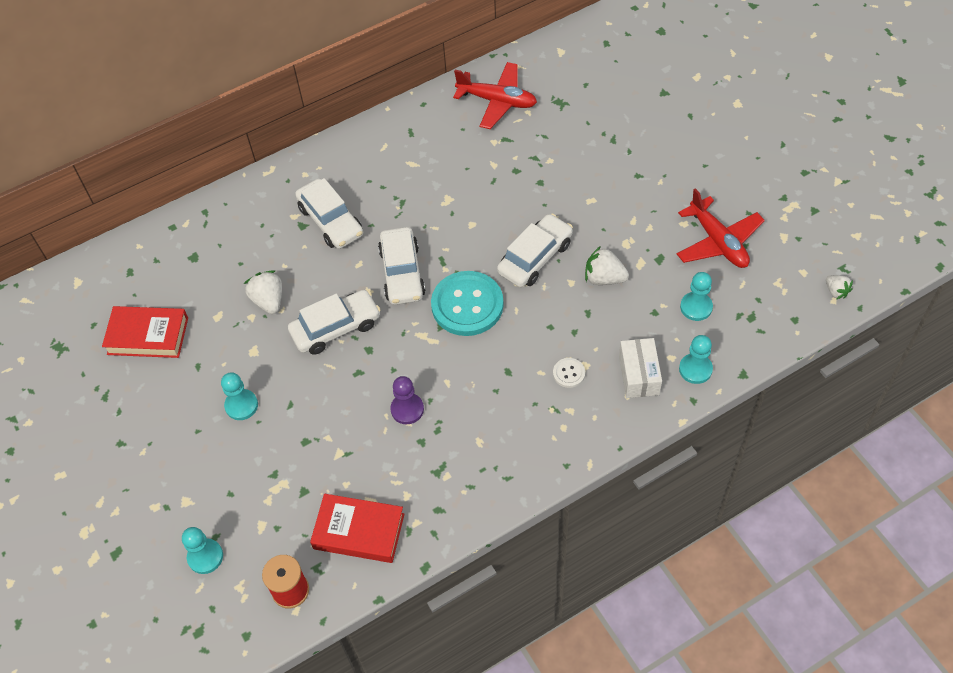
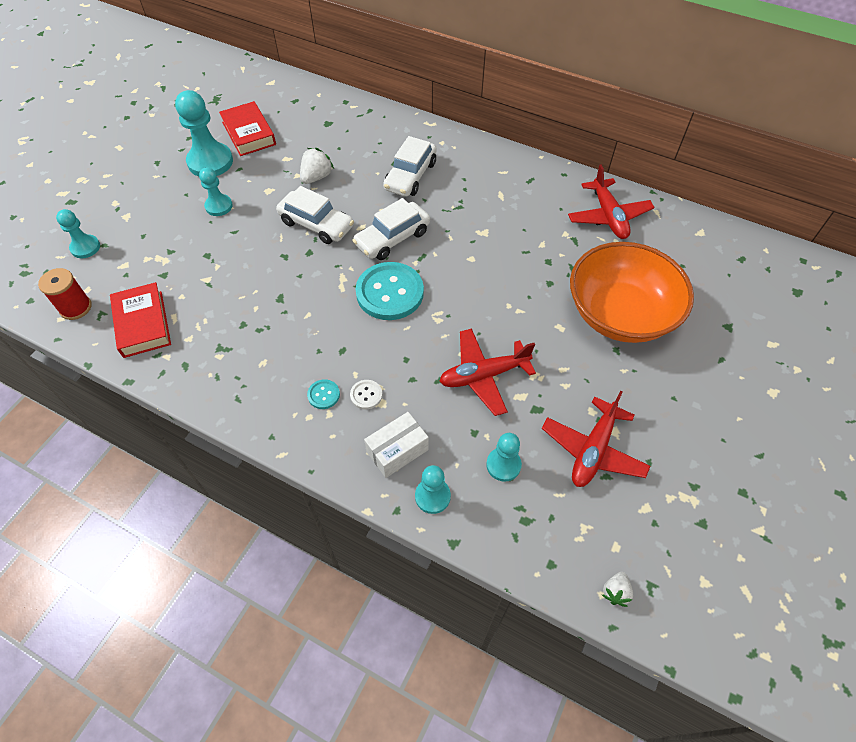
camera: 55 degrees right, 0 degrees up
purple pawn [390,376,424,424] -> none
white car [497,213,573,287] -> none
white strawberry [585,246,629,285] -> red plane [439,328,536,416]
none -> turquoise pawn [175,90,233,177]
none -> turquoise button [307,379,340,409]
none -> orange bowl [570,242,694,343]

